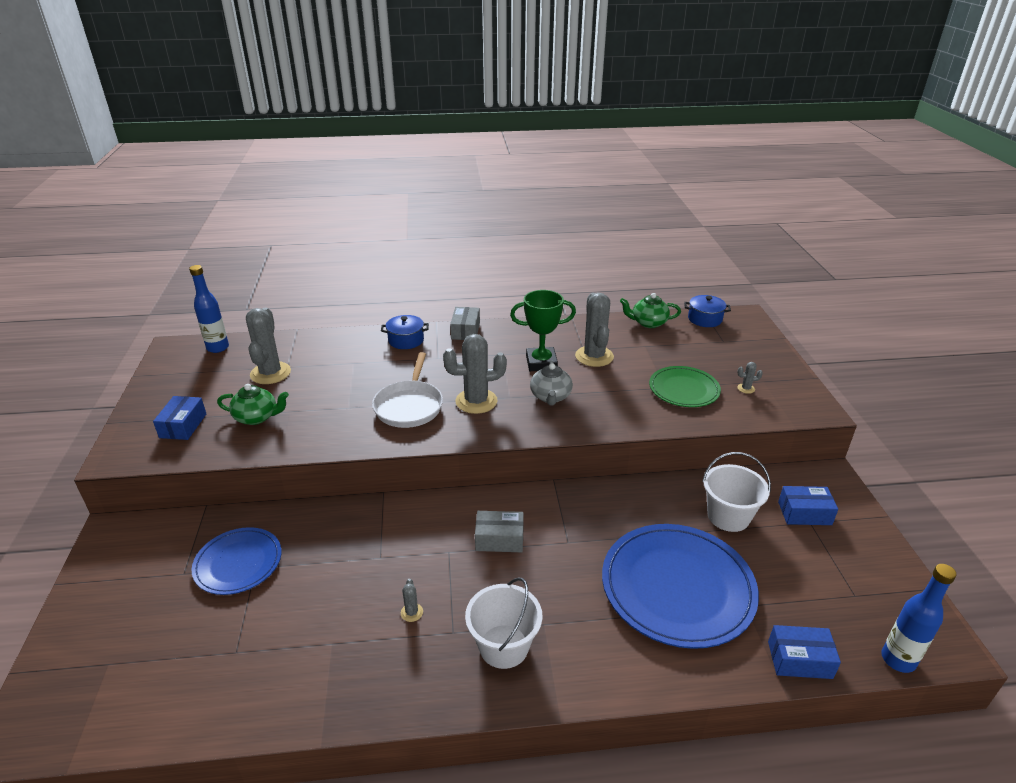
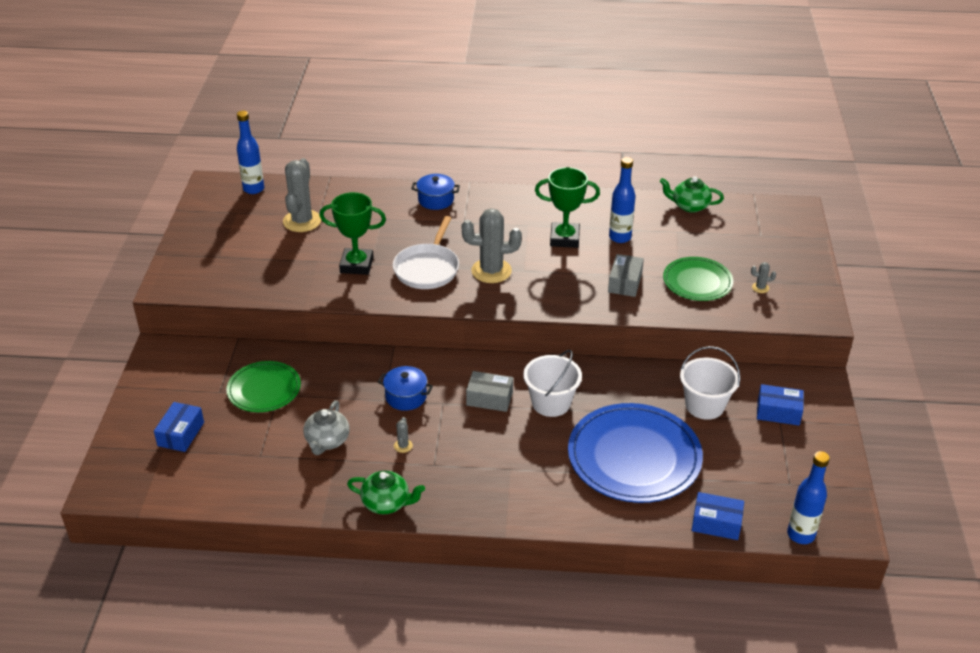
camera: 10 degrees right, 5 degrees up
blue box [153,396,206,440] -> blue box moved to [154,402,204,452]
blue plate [191,527,282,595] -> green plate [226,361,301,412]
green teapot [217,384,289,425] -> green teapot moved to [347,471,425,514]
grey box [450,307,480,340] -> grey box moved to [608,254,644,297]
white bucket [465,577,542,669] -> white bucket moved to [523,350,582,417]
grey teapot [530,360,573,406] -> grey teapot moved to [303,400,350,455]
grey cactus [575,293,614,367] -> blue bottle [609,157,636,243]
blue pot [684,295,731,327] -> blue pot moved to [378,366,433,411]
none -> green trophy [319,192,386,275]

